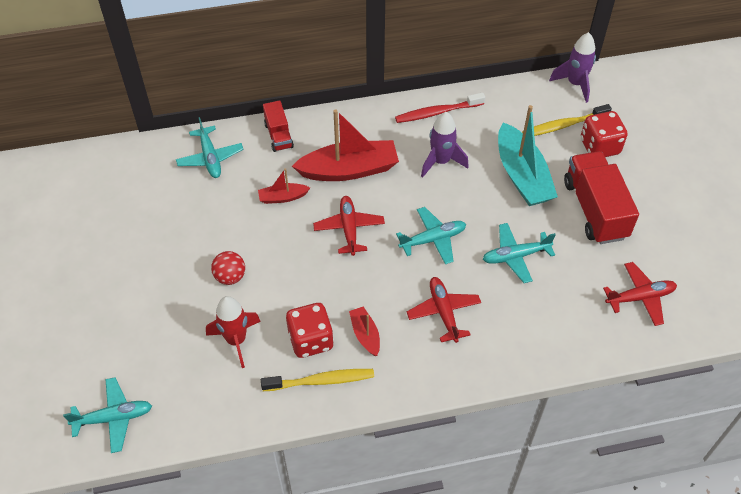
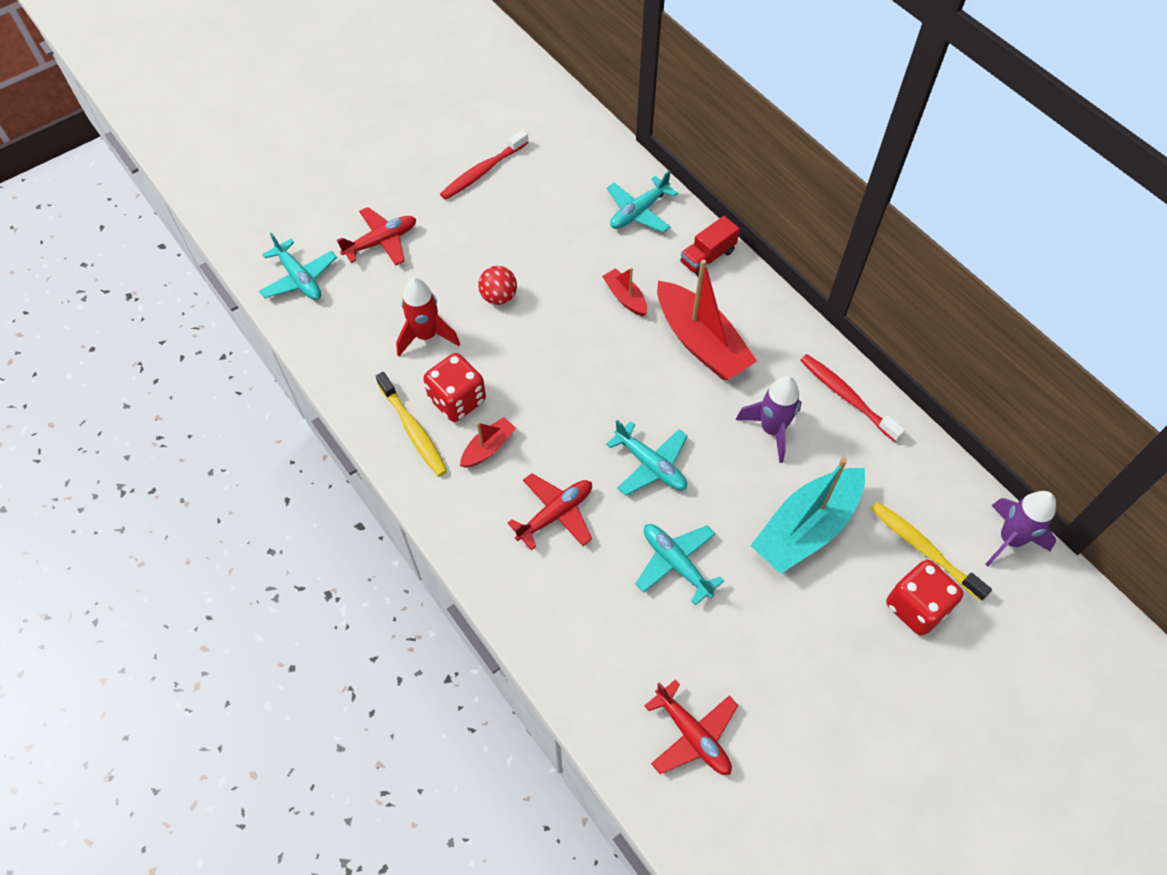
camera: 65 degrees right, 5 degrees up
red plane [313,196,385,256] -> red plane moved to [337,207,416,265]
red truck [564,151,639,244] -> none
none -> red toothbrush [440,130,529,200]

